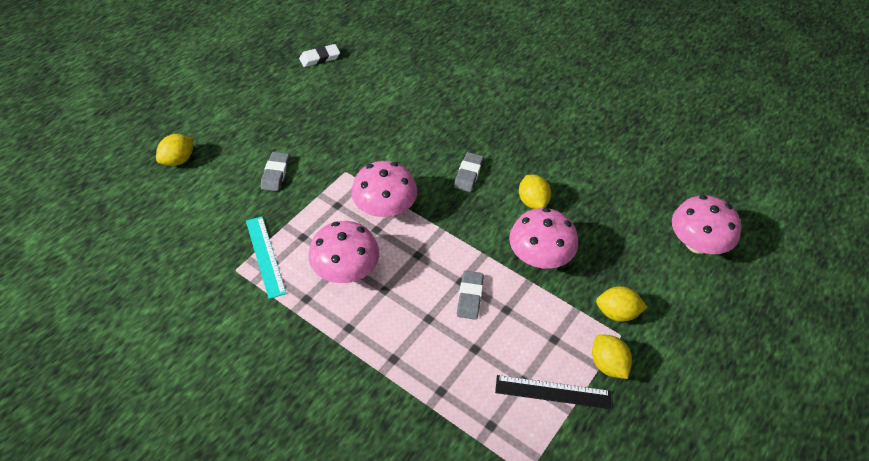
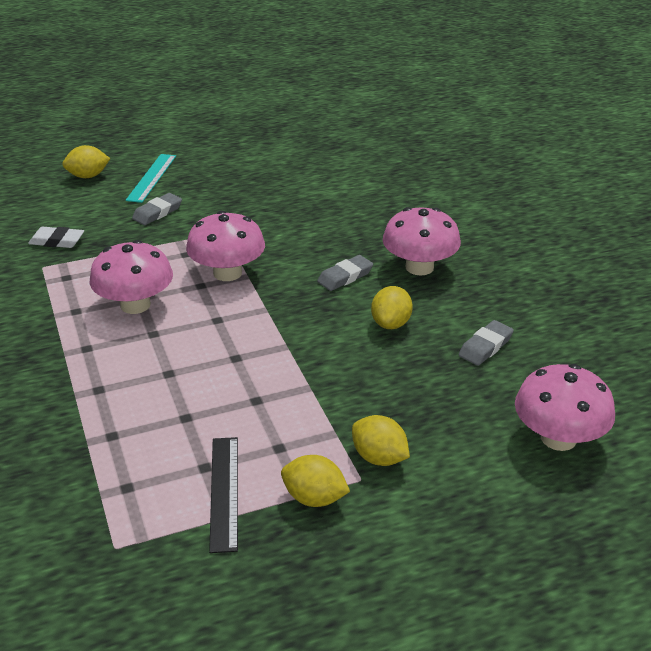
camera: 35 degrees right, 15 degrees down
turquoise ruler [246,217,286,299] -> turquoise ruler moved to [126,154,176,203]
white eraser [299,44,340,67] -> white eraser moved to [28,227,84,248]
grey eraser [457,271,484,320] -> grey eraser moved to [458,320,514,366]
black ruler [495,375,611,409] -> black ruler turned 45 degrees clockwise [209,437,238,553]
pink mushroom [509,208,578,269] -> pink mushroom moved to [383,207,461,276]
yellow lemon [592,334,632,379] -> yellow lemon turned 75 degrees counterclockwise [281,455,350,507]

